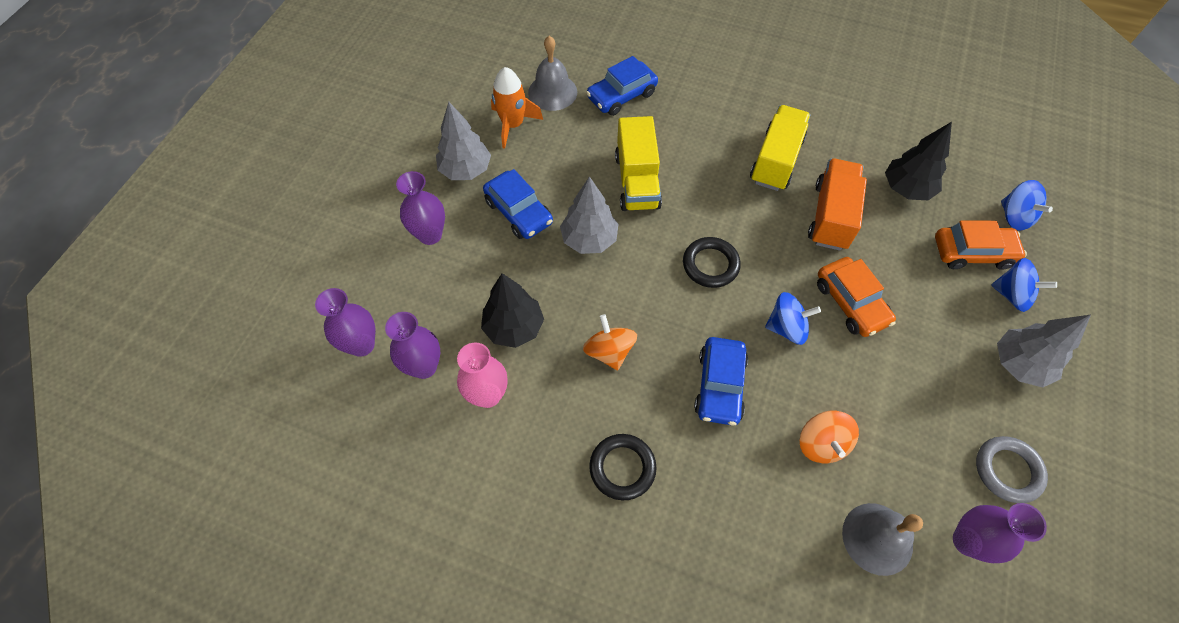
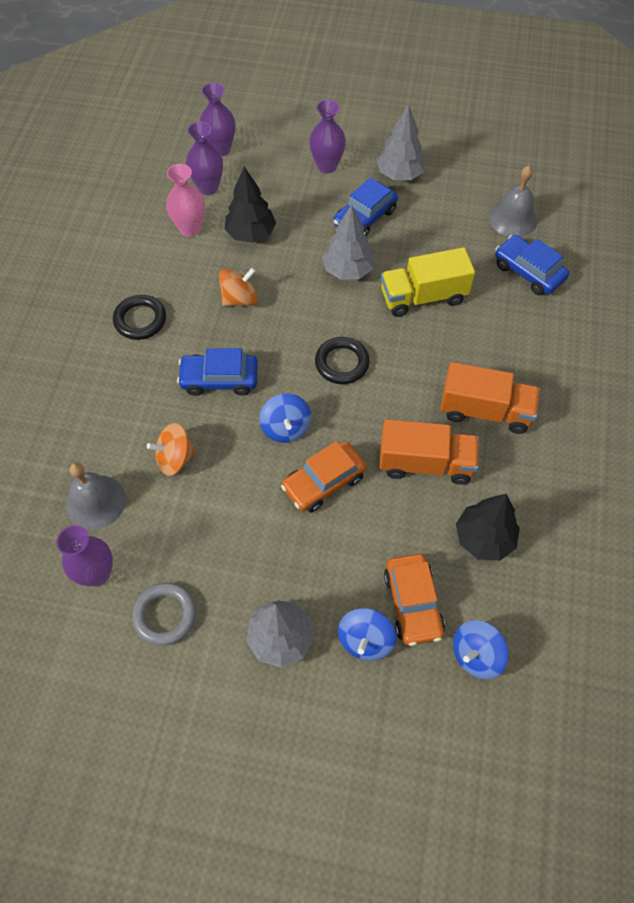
camera: 80 degrees right, 0 degrees up
orange rocket [491,67,543,149] -> none
yellow truck [750,105,810,191] -> orange truck [440,362,540,434]

